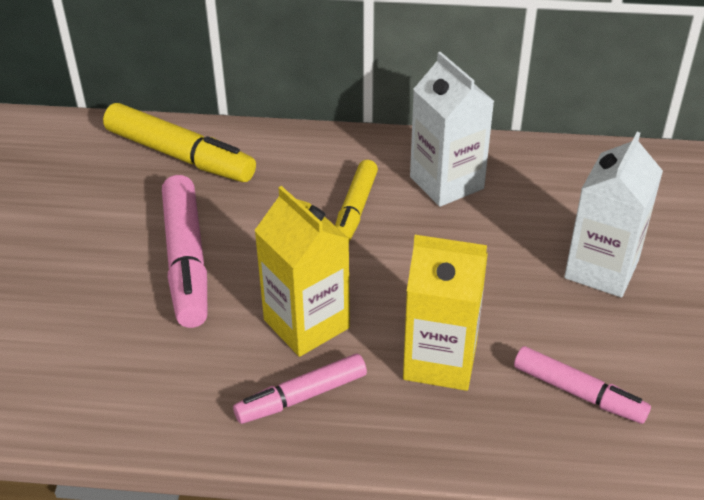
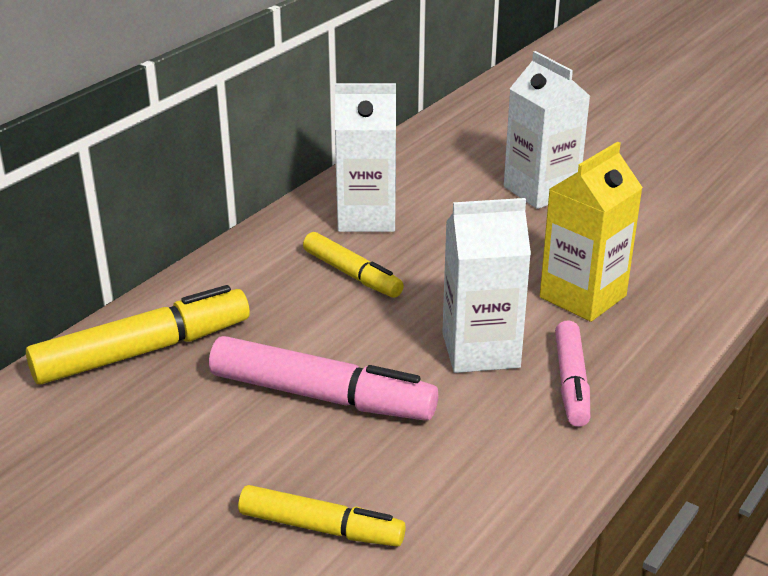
camera: 60 degrees left, 10 degrees down
yellow carton [254,186,350,357] -> white carton [442,198,531,373]
pink marker [514,346,651,424] -> none
none -> yellow marker [238,485,406,547]

